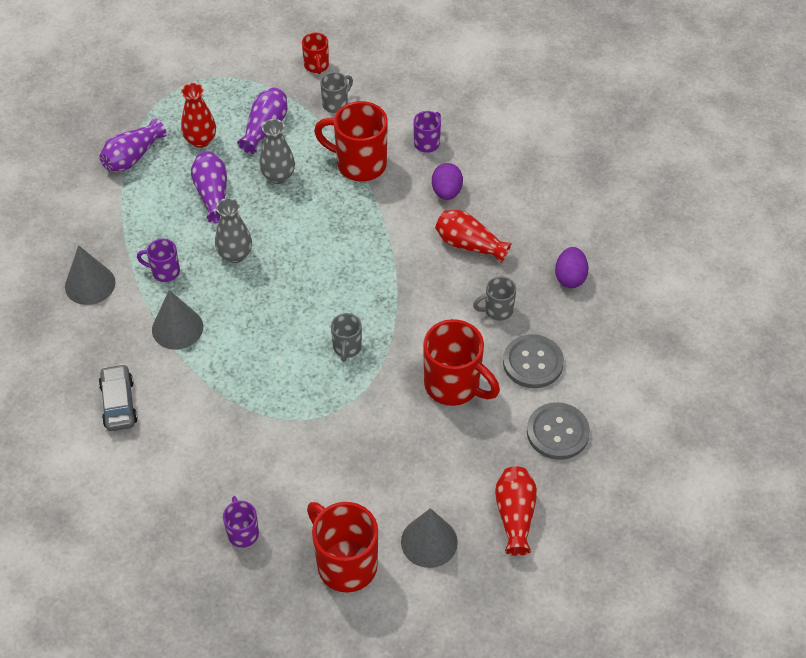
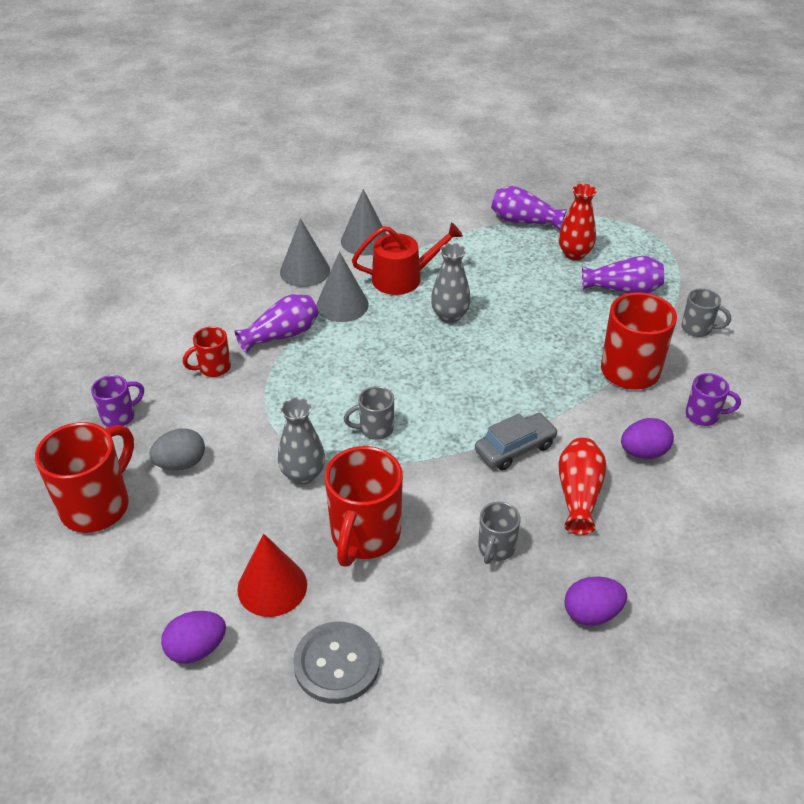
camera: 70 degrees right, 10 degrees down
grey car [99,364,138,431] -> grey car moved to [475,413,558,470]
purple mug [137,239,180,282] -> red watering can [352,222,463,295]
purple vase [191,151,227,223] -> purple vase moved to [234,294,319,353]
grey vase [259,119,295,184] -> grey vase moved to [278,397,325,485]
red mug [302,33,329,74] -> red mug moved to [183,327,231,377]
grey cone [401,508,458,568] -> grey cone moved to [280,218,330,287]
grey mug [473,276,516,321] -> grey mug turned 120 degrees counterclockwise [478,502,521,564]
red vase [495,466,537,556] -> purple egg [161,611,226,664]
grey button [503,334,564,388] -> none
none -> grey egg [149,428,205,470]
none -> red cone [237,534,307,617]

